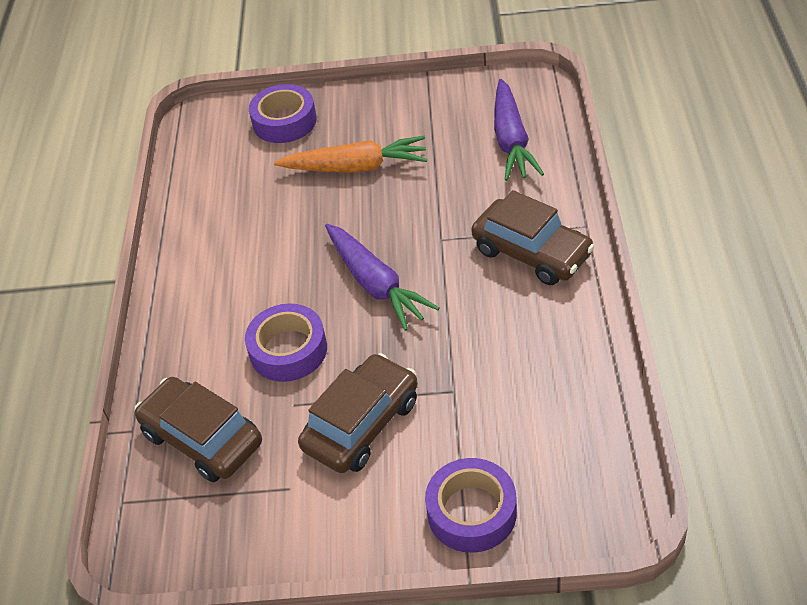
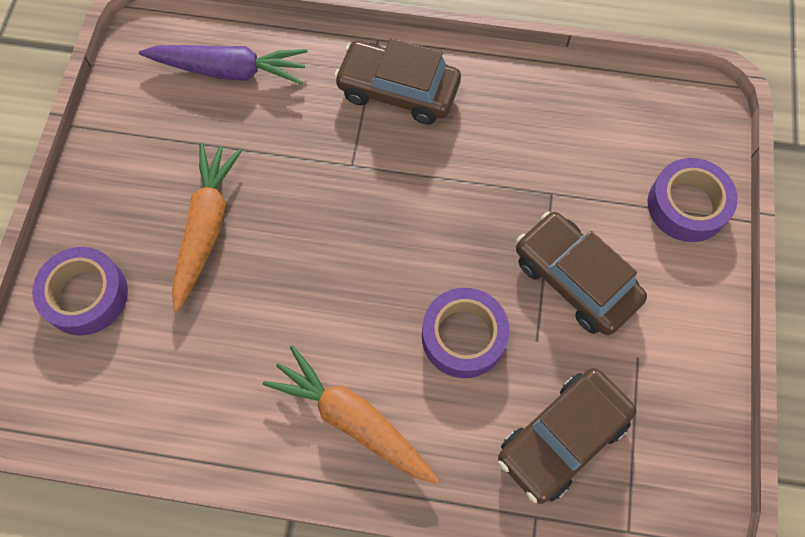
camera: 85 degrees left, 20 degrees up
purple carrot [325,224,440,331] -> none
brown car [471,190,595,285] -> brown car turned 120 degrees counterclockwise [334,38,461,125]
none -> orange carrot [263,345,439,484]

